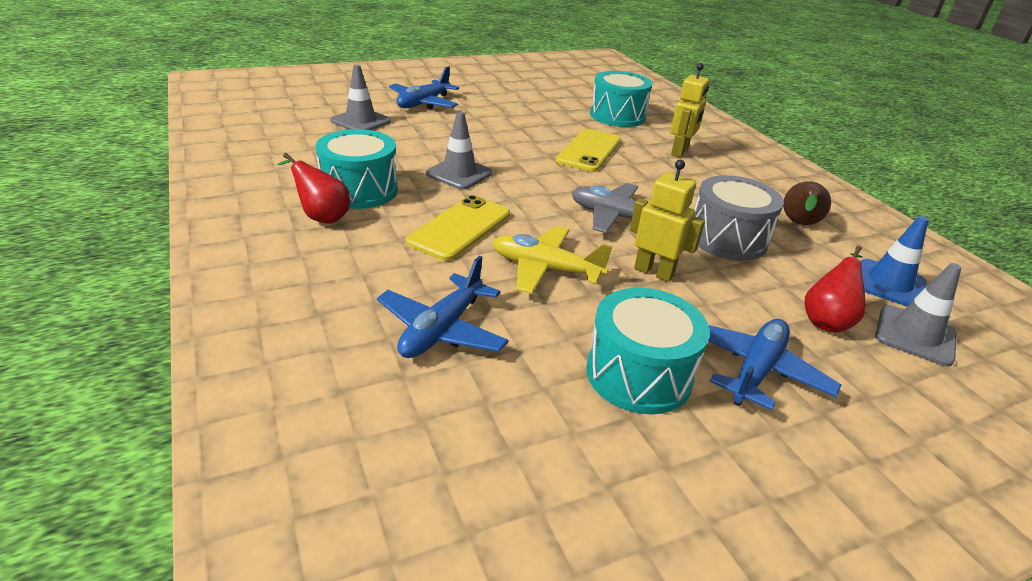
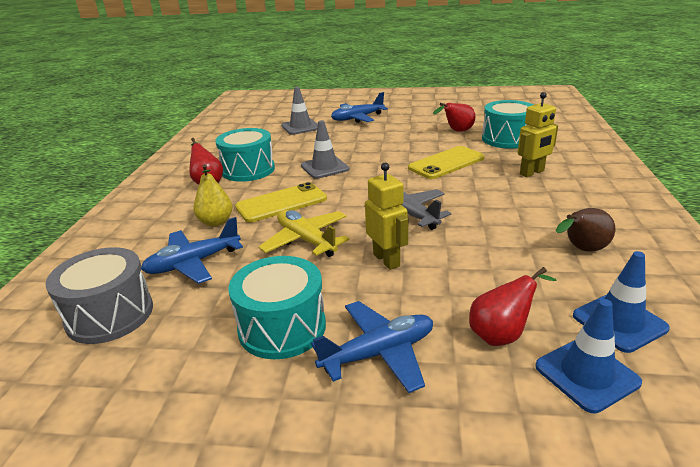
camera: 35 degrees right, 5 degrees down
grey drum [694,175,784,261] -> grey drum moved to [45,247,153,344]
grey traffic cone [875,263,962,366] -> blue traffic cone [535,299,642,413]
none -> yellow pear [193,164,233,227]
none -> red pear [433,103,475,132]

